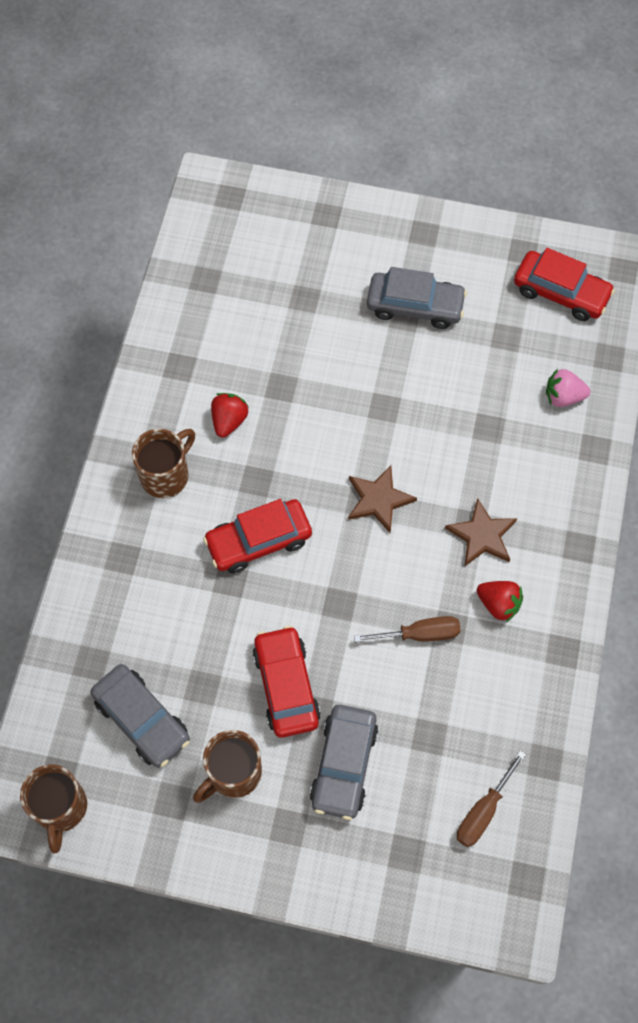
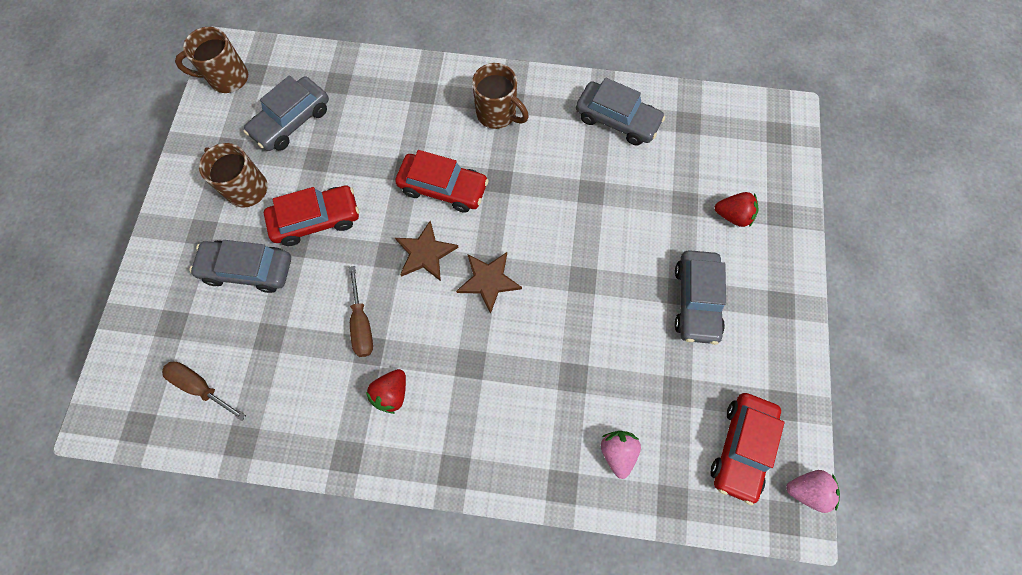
camera: 85 degrees right, 5 degrees up
red car [203,499,312,574] -> red car turned 135 degrees clockwise [395,150,489,213]
red strawberry [211,393,248,438] -> red strawberry moved to [715,192,759,227]
brown star [445,498,517,566] -> brown star moved to [395,221,459,281]
none -> grey car [576,77,665,145]
none -> pink strawberry [786,470,840,513]

